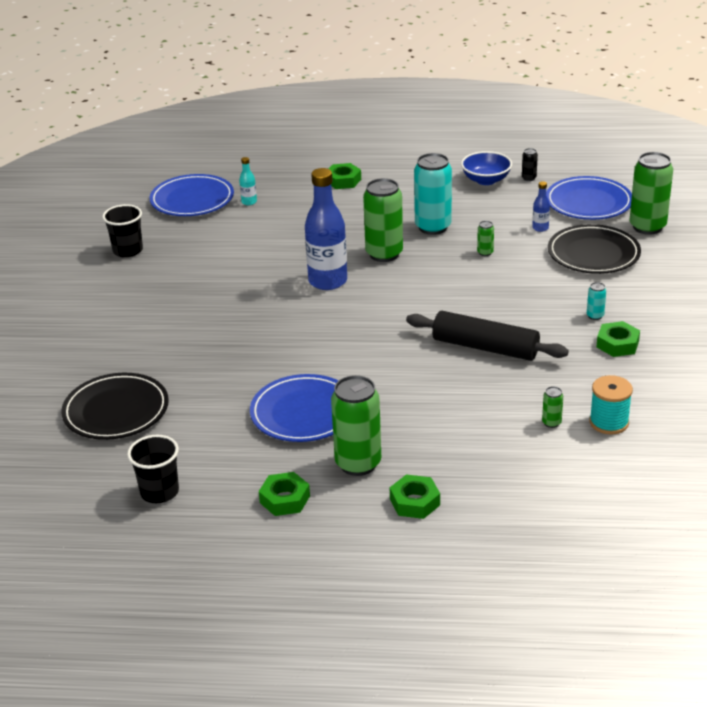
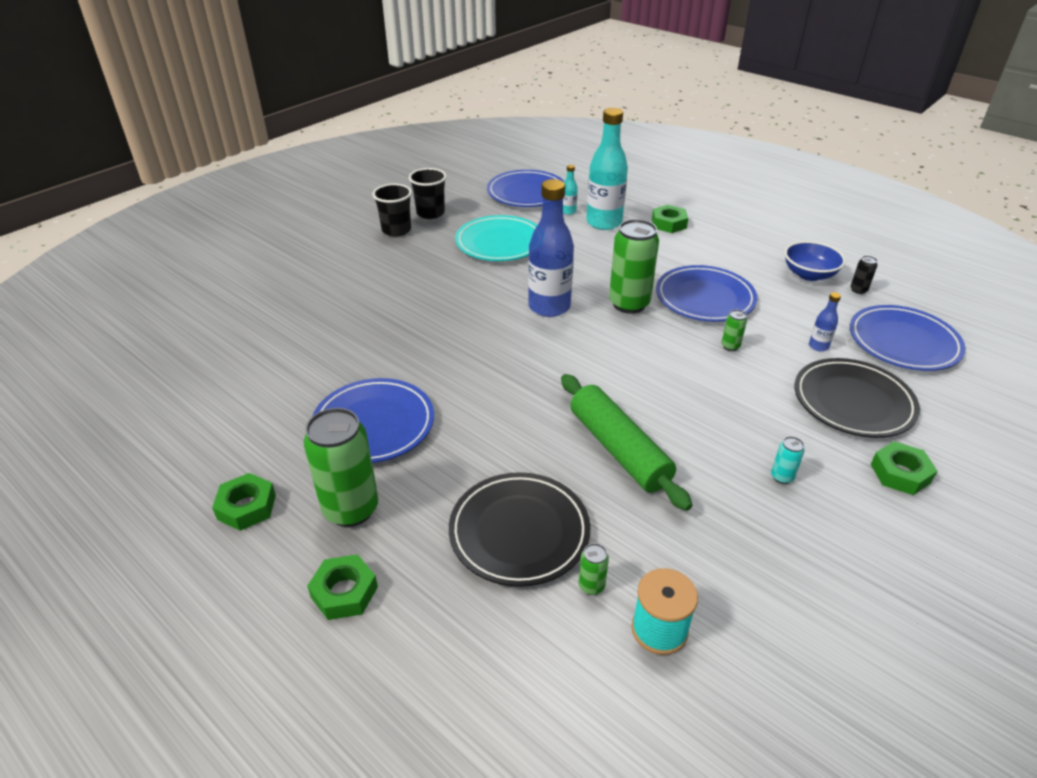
camera: 35 degrees right, 5 degrees up
black plate [61,373,169,440] -> black plate moved to [449,472,590,587]
black cup [127,435,179,503] -> black cup moved to [372,184,412,237]
black rolling pin [406,311,569,361] -> green rolling pin [561,374,692,511]
turquoise can [414,153,452,235] -> blue plate [656,265,757,322]
green nut [596,321,640,357] -> green nut moved to [871,441,937,495]
green can [629,152,673,235] -> none
none -> turquoise plate [455,215,537,261]
none -> turquoise bottle [586,108,628,230]

